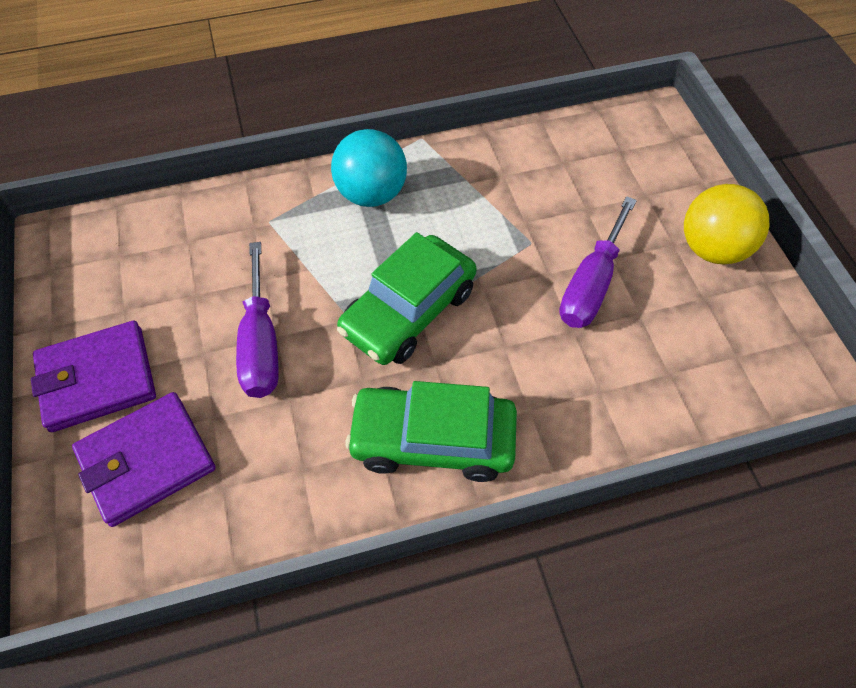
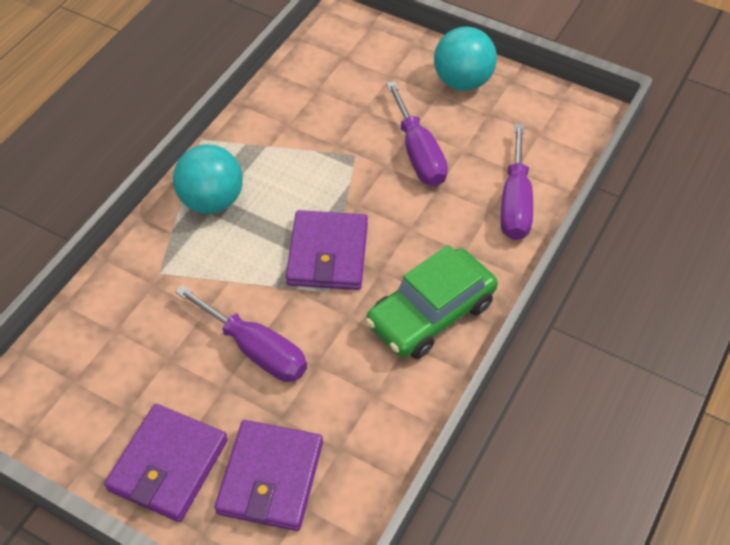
camera: 45 degrees left, 5 degrees down
green car [337,232,476,365] -> purple wallet [286,210,368,290]
yellow ball [684,184,769,264] -> turquoise ball [434,27,497,91]
none -> purple screwdriver [501,123,533,240]

